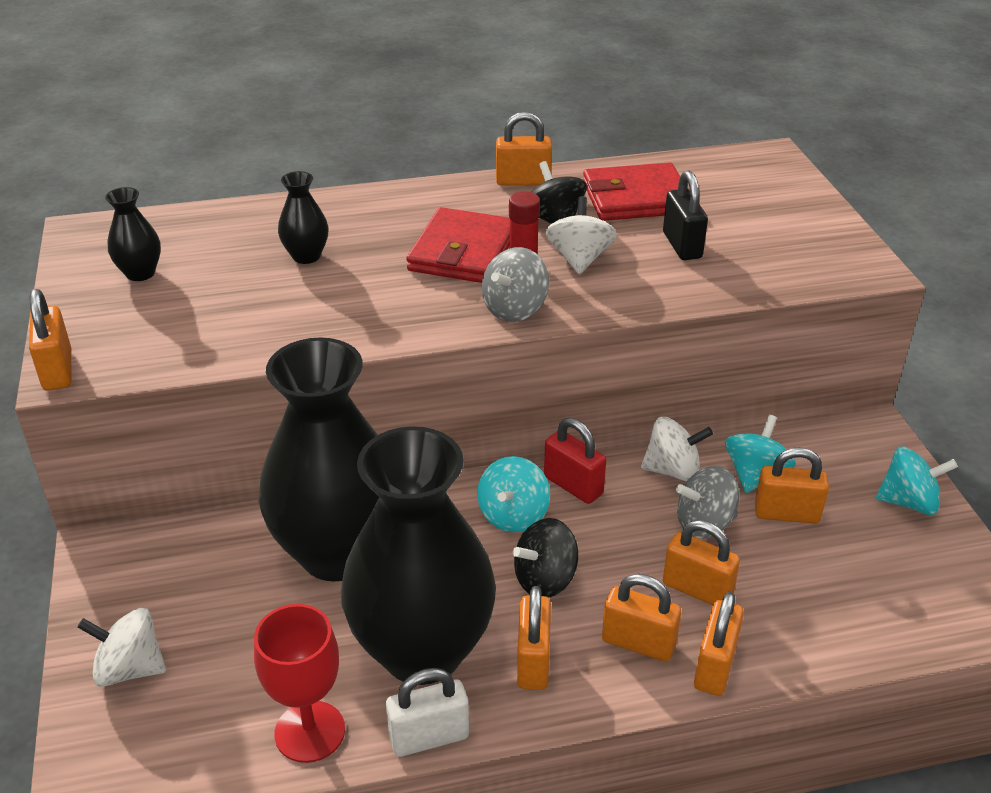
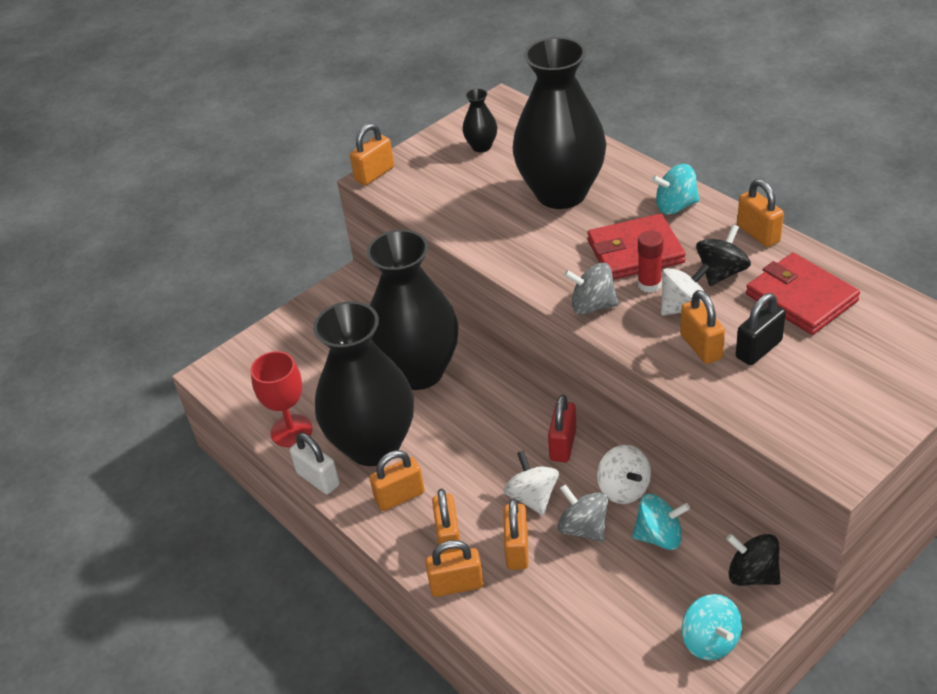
camera: 65 degrees right, 5 degrees up
white spinning top [78,608,166,687] -> white spinning top moved to [503,450,559,515]
black vase [278,171,329,264] -> black vase [513,37,606,209], size x2.47
turquoise spinning top [477,456,550,532] -> turquoise spinning top moved to [652,164,700,215]
black spinning top [513,518,578,598] -> black spinning top moved to [726,534,781,586]
orange padlock [755,447,829,524] -> orange padlock moved to [680,290,725,364]

